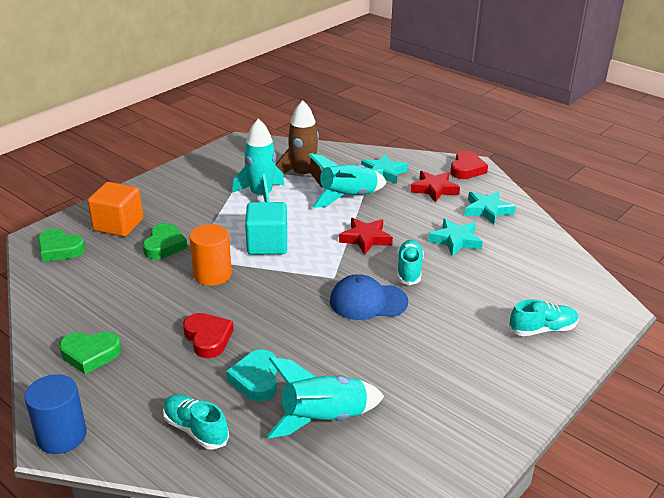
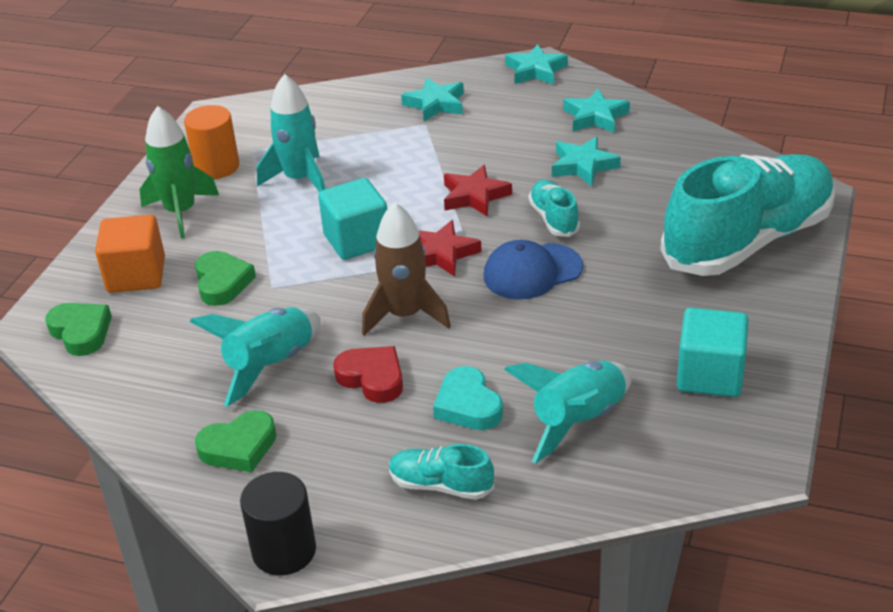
camera: 20 degrees left, 5 degrees up
blue cylinder [24,374,87,454] -> black cylinder [240,472,316,575]
green heart [38,228,85,262] -> green heart turned 135 degrees counterclockwise [45,303,112,356]
orange cylinder [189,224,232,286] -> orange cylinder moved to [184,105,239,179]
brown rocket [276,100,323,188] -> brown rocket moved to [362,202,451,336]
turquoise rocket [309,153,387,208] -> turquoise rocket moved to [190,307,320,407]
red star [411,171,460,203] -> red star moved to [418,220,482,277]
red heart [450,151,488,179] -> turquoise star [505,44,568,85]
turquoise shoe [509,299,578,336] -> turquoise shoe [660,154,835,276], size x2.39
none -> green rocket [140,106,219,239]
none -> turquoise cube [677,308,749,397]

